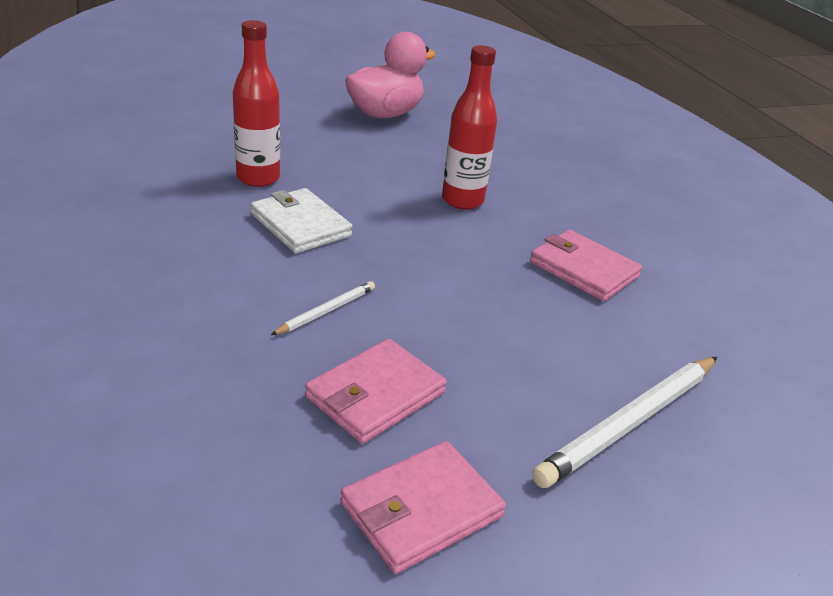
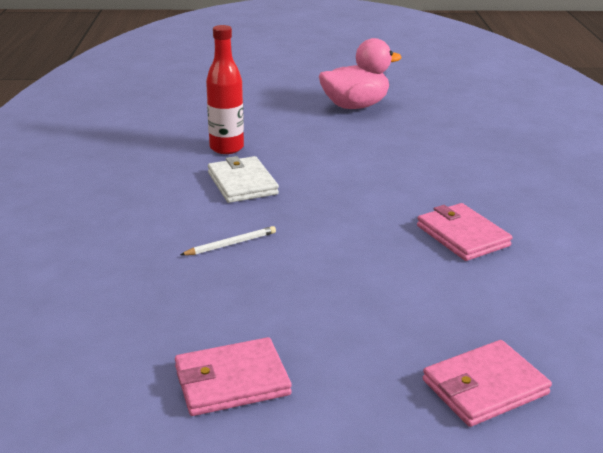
camera: 20 degrees right, 5 degrees down
pink wallet [305,339,447,444] -> pink wallet moved to [423,340,552,427]
red bottle [442,45,497,210] -> none
white pencil [532,357,717,488] -> none

